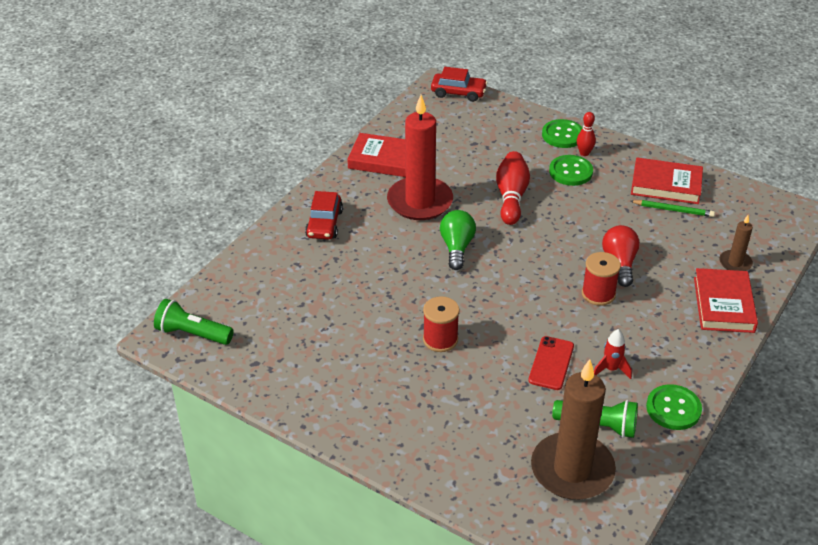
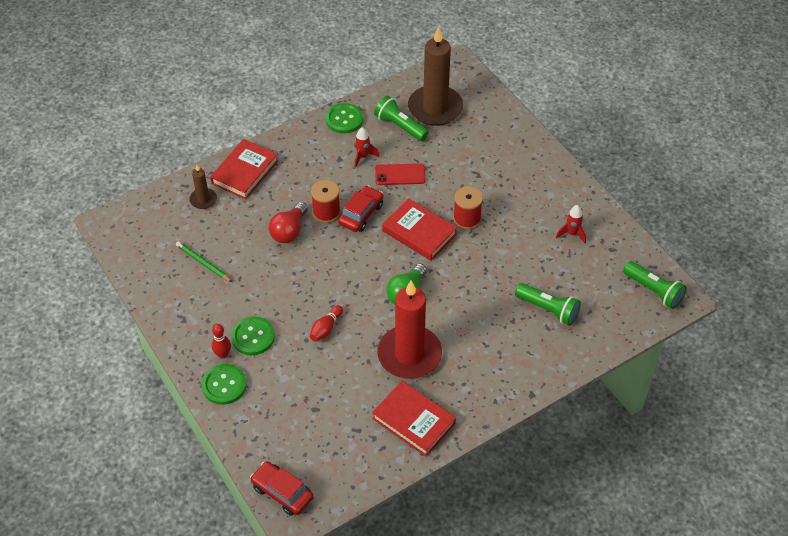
camera: 155 degrees left, 10 degrees up
red car [305,191,343,239] -> red car moved to [338,185,384,232]
red bowling pin [496,151,530,225] -> red bowling pin [310,305,343,342], size x0.58
red phone [529,336,574,390] -> red phone turned 45 degrees clockwise [375,163,426,185]
red book [631,158,703,204] -> red book moved to [382,198,457,261]
none -> green flashlight [515,283,581,326]
none -> red rocket [556,205,586,243]

